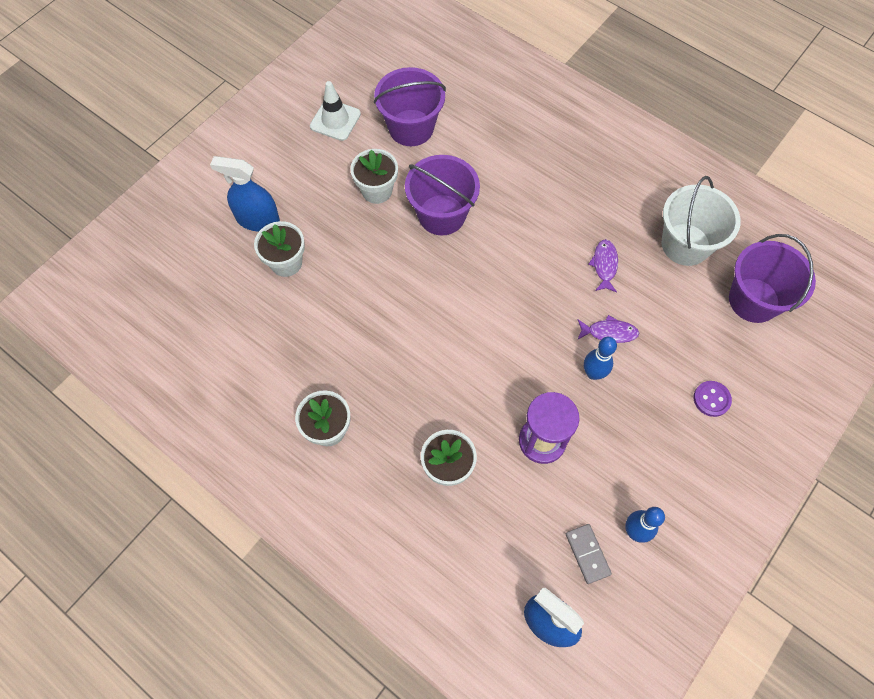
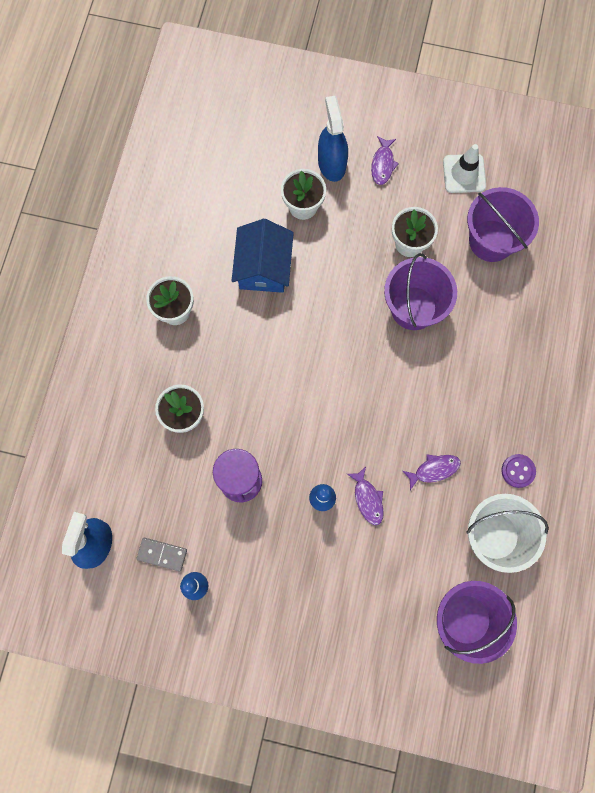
camera: 65 degrees right, 10 degrees up
grey domino [566,524,612,584] -> grey domino turned 60 degrees clockwise [136,538,187,571]
purple button [694,381,732,417] -> purple button moved to [501,454,536,488]
none -> blue house [232,219,294,293]
none -> purple fish [371,136,399,185]

